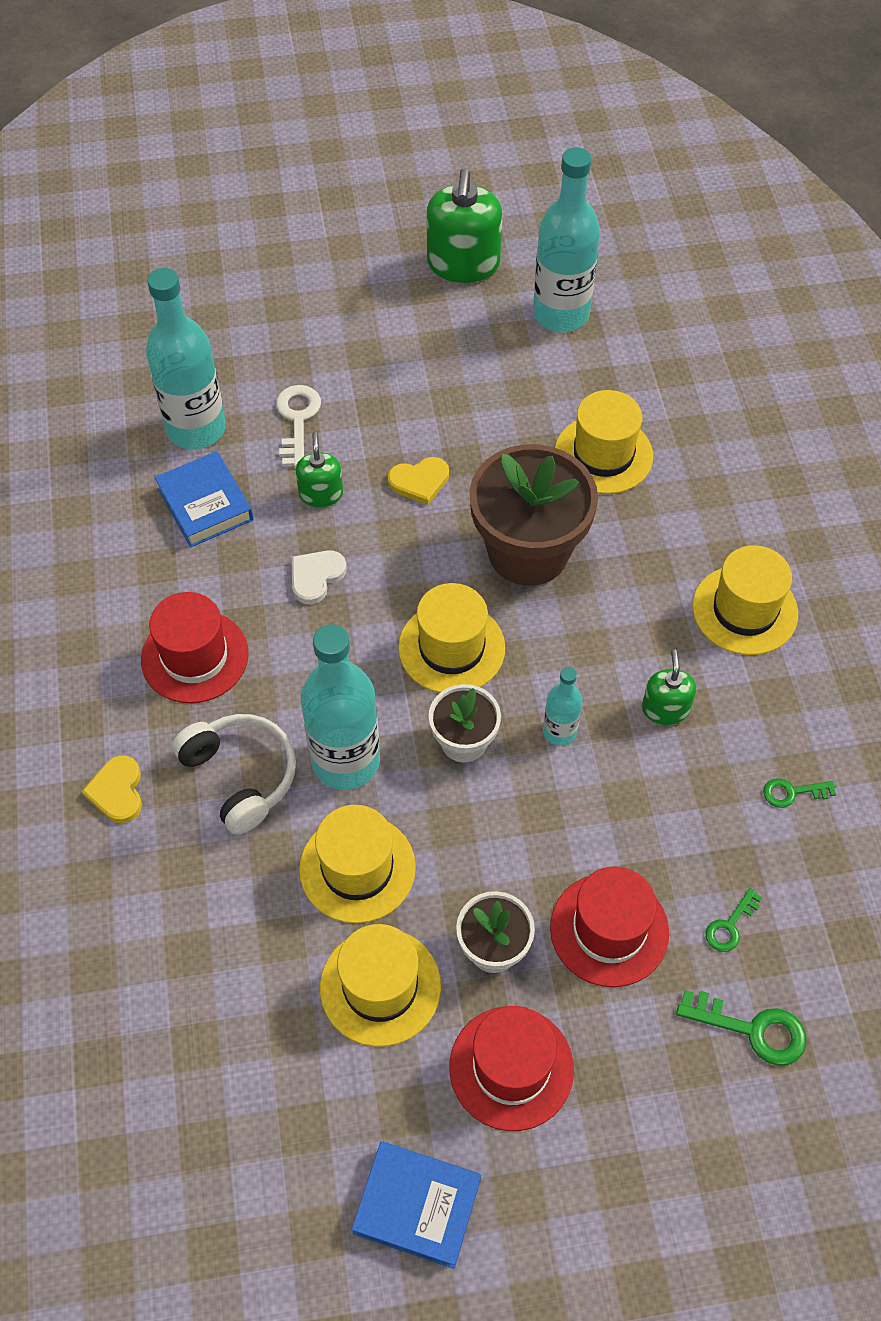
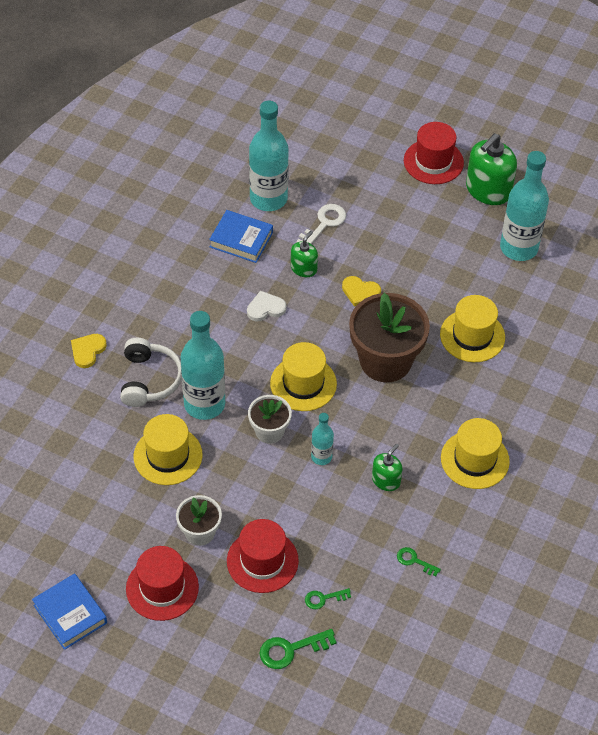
camera: 35 degrees right, 5 degrees down
red hat [141,592,249,703] -> red hat moved to [404,122,464,184]
blue book [154,451,253,547] -> blue book turned 75 degrees counterclockwise [209,210,273,263]
yellow hat [320,924,441,1047] -> none
green key [676,990,806,1066] -> green key turned 105 degrees clockwise [260,629,337,669]

